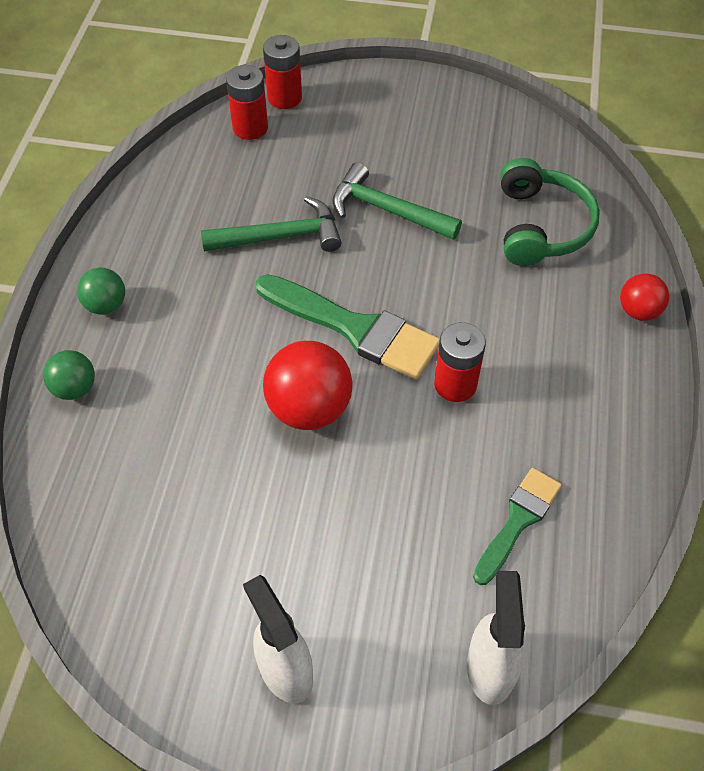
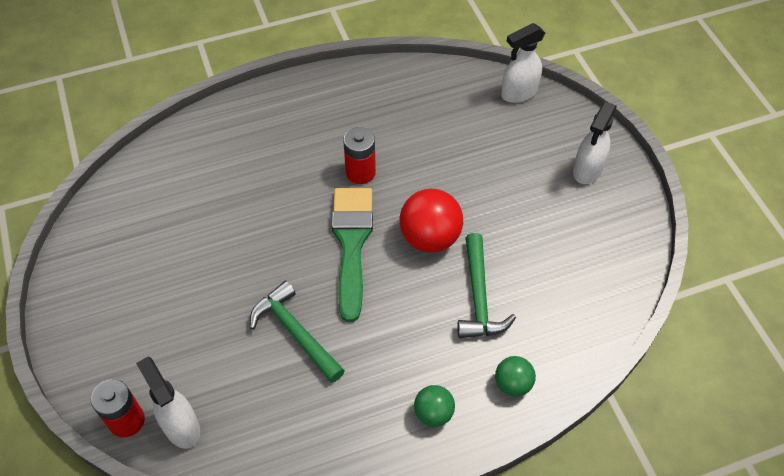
camera: 120 degrees left, 0 degrees up
red battery [226,65,268,140] -> white spray bottle [136,357,200,449]
green hammer [332,162,462,240] -> green hammer moved to [457,233,516,338]
green brush [473,468,562,585] -> none
green headphones [501,158,600,266] -> none
red ball [620,273,669,321] -> none

